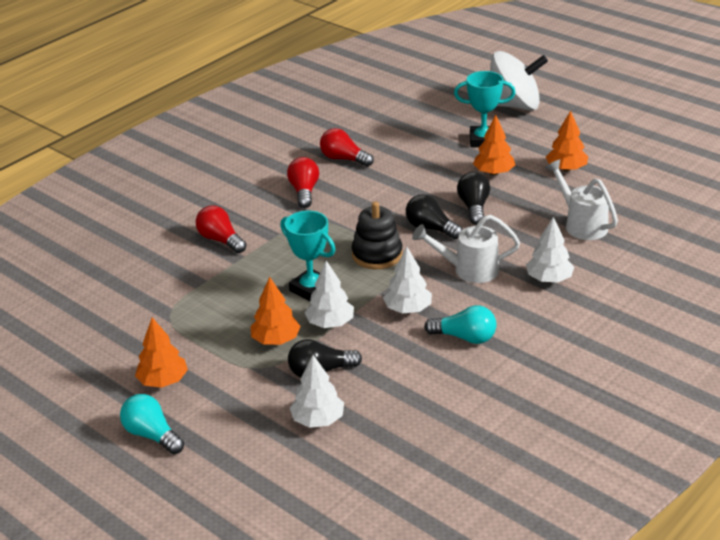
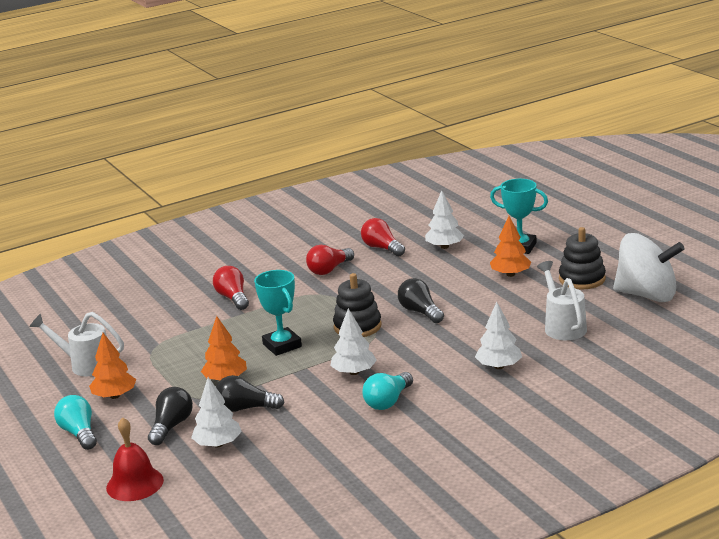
camera: 20 degrees right, 10 degrees down
red light bulb [287,157,319,208] -> red light bulb turned 150 degrees counterclockwise [306,245,354,275]
white tree [305,260,354,328] -> white tree moved to [425,190,464,249]
white watering can [412,215,520,283] -> white watering can moved to [30,312,124,376]
turquoise light bulb [424,305,496,344] -> turquoise light bulb turned 90 degrees clockwise [362,372,413,410]
black light bulb [457,172,490,225] -> black light bulb moved to [148,387,193,445]
white spinning top [490,51,548,111] -> white spinning top moved to [613,233,685,302]
orange tree [546,111,588,172] -> black stacking toy [559,227,606,290]
none -> red bell [106,417,164,501]

